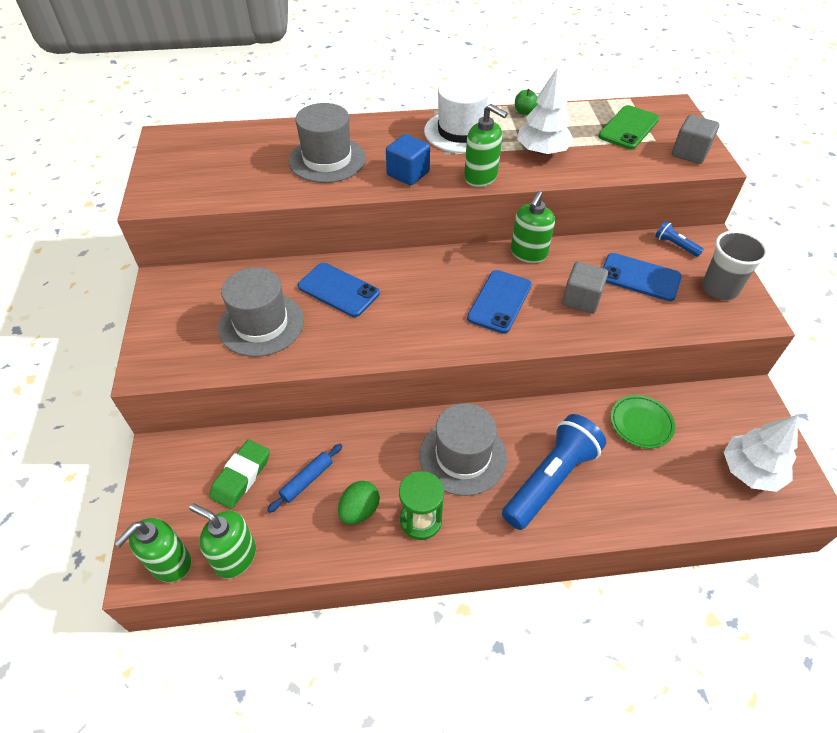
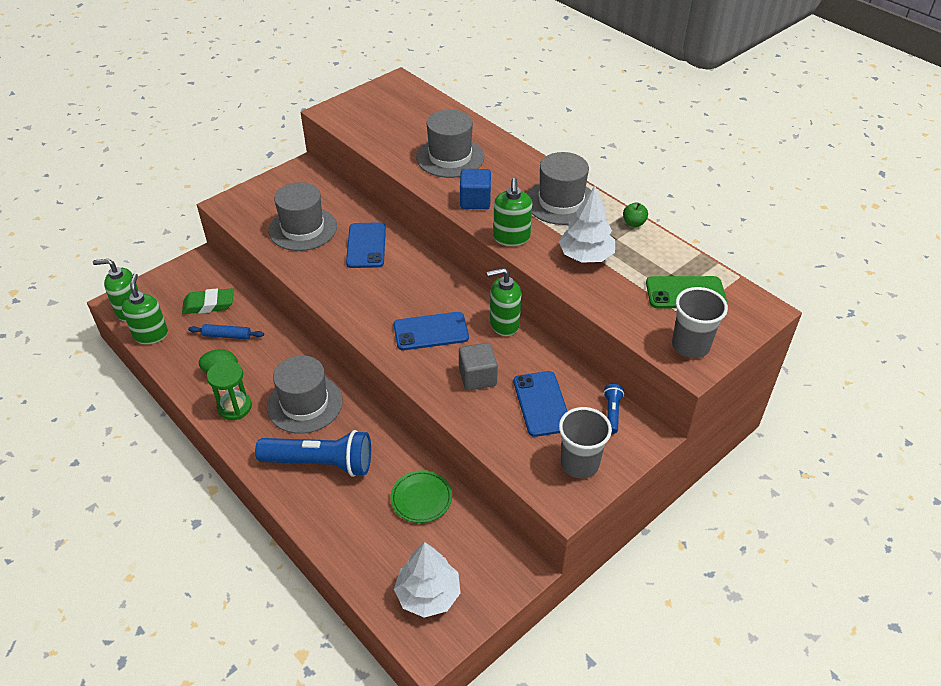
camera: 55 degrees right, 5 degrees down
white hat [424,77,489,153] -> grey hat [527,152,591,225]
grey cube [672,115,719,164] -> grey cup [672,287,728,358]

